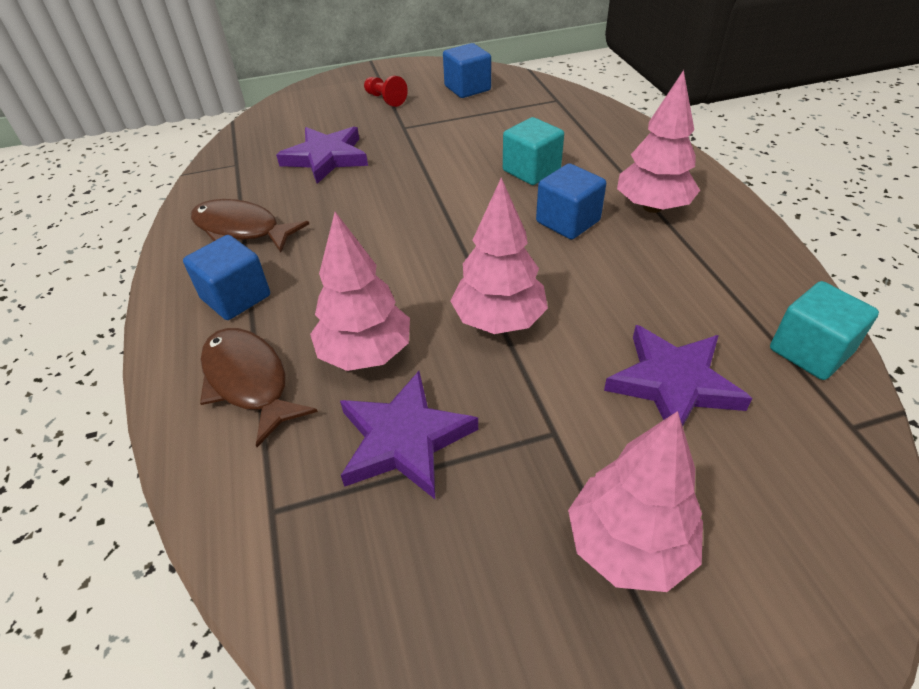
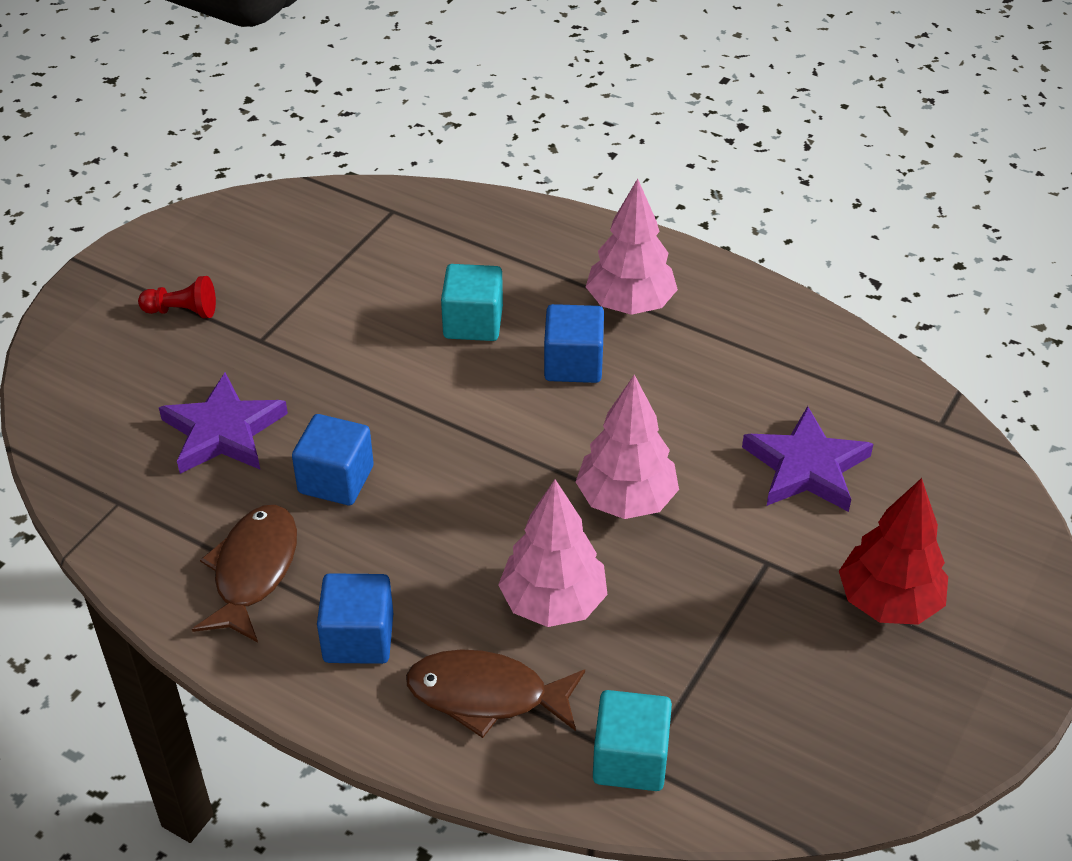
camera: 45 degrees left, 0 degrees up
brown fish [191,199,309,253] -> brown fish turned 120 degrees clockwise [192,505,297,642]
purple star [340,371,478,499] -> none
blue cube [443,43,491,98] -> blue cube moved to [292,414,374,505]
pink tree [568,411,703,592] -> red tree [839,478,948,625]
turquoise cube [770,281,879,380] -> turquoise cube moved to [593,690,672,791]

